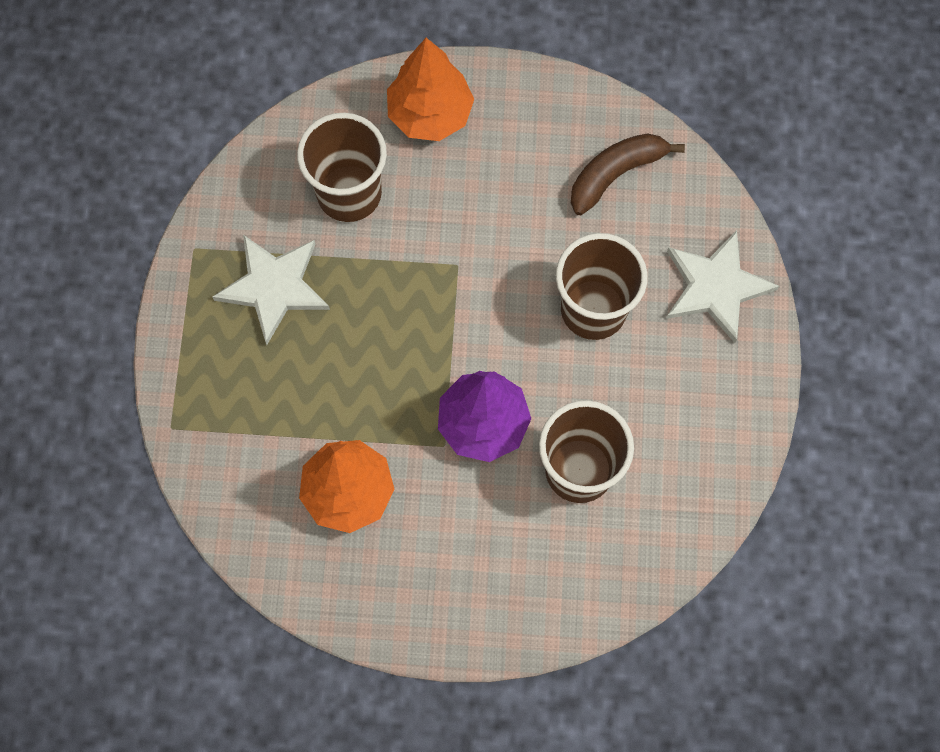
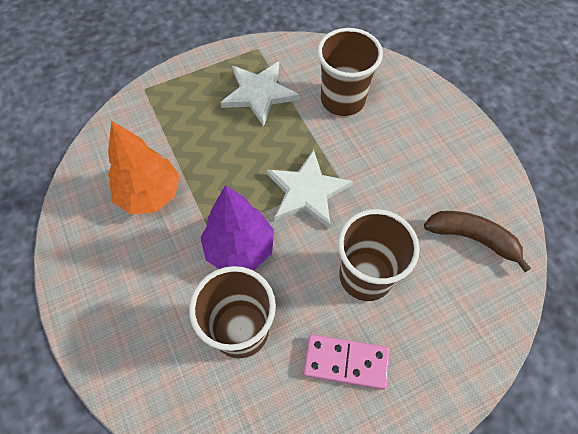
camera: 60 degrees right, 10 degrees down
orange tree [387,38,474,141] -> none
white star [666,230,779,343] -> white star moved to [267,150,353,228]
none -> pink domino [304,334,390,390]

